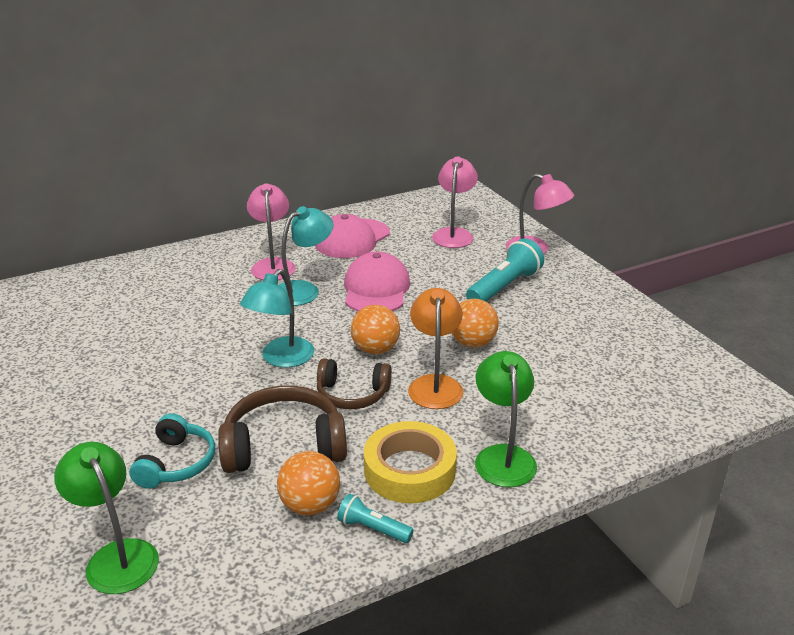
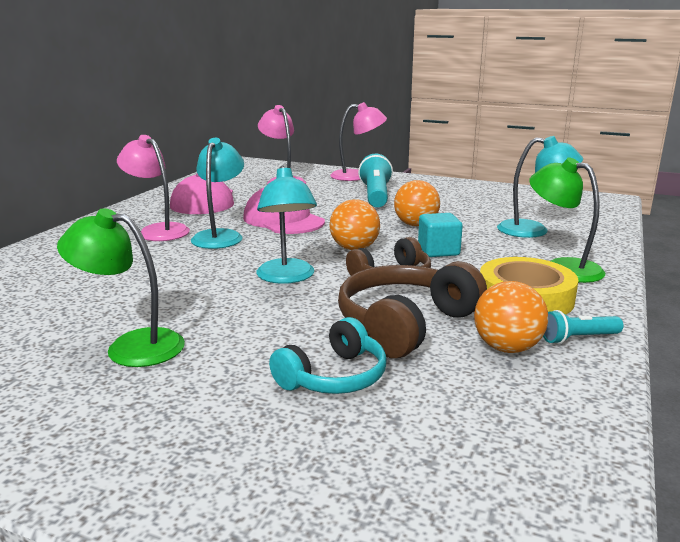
camera: 40 degrees left, 10 degrees down
green lamp [54,442,159,594] -> green lamp moved to [57,208,185,367]
turquoise headphones [129,414,215,489] -> turquoise headphones turned 75 degrees clockwise [269,317,387,394]
orange lamp [408,288,463,409] -> turquoise cube [418,213,463,257]
none -> turquoise lamp [497,136,583,238]

